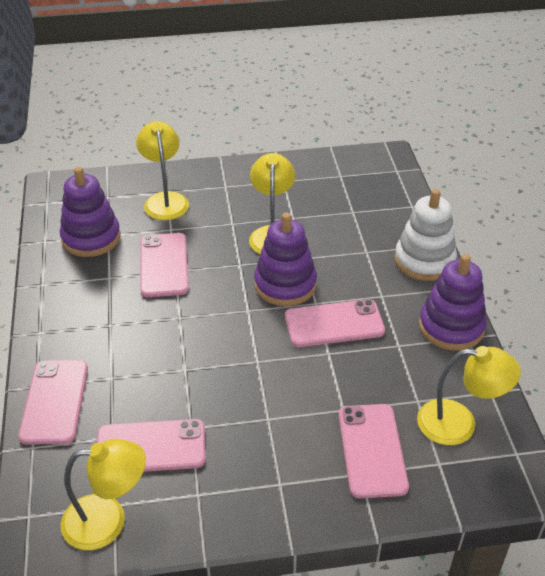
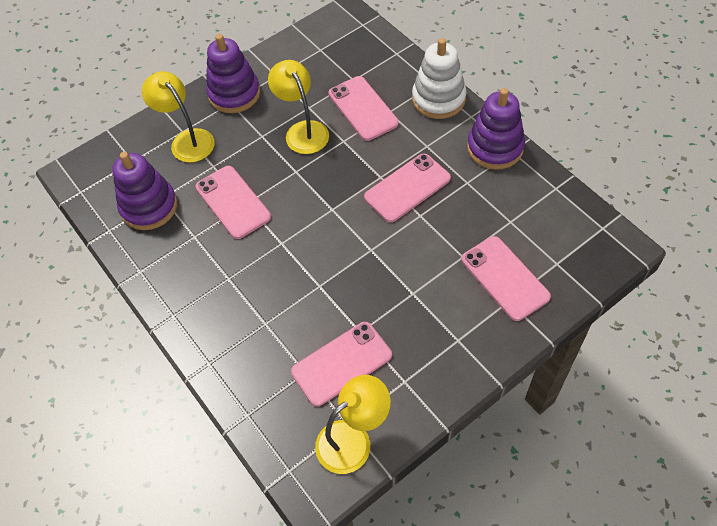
camera: 25 degrees left, 15 degrees up
pink phone [18,360,88,445] -> pink phone moved to [328,76,399,141]
purple stacking toy [254,213,317,306] -> purple stacking toy moved to [206,34,260,113]
yellow lamp [417,346,521,445] -> none

